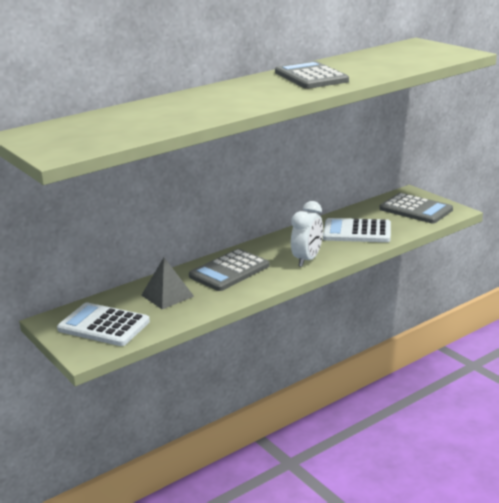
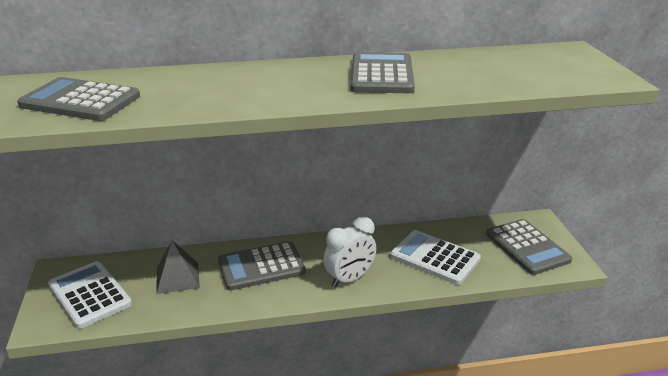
camera: 25 degrees right, 5 degrees up
none -> grey calculator [17,77,140,121]

